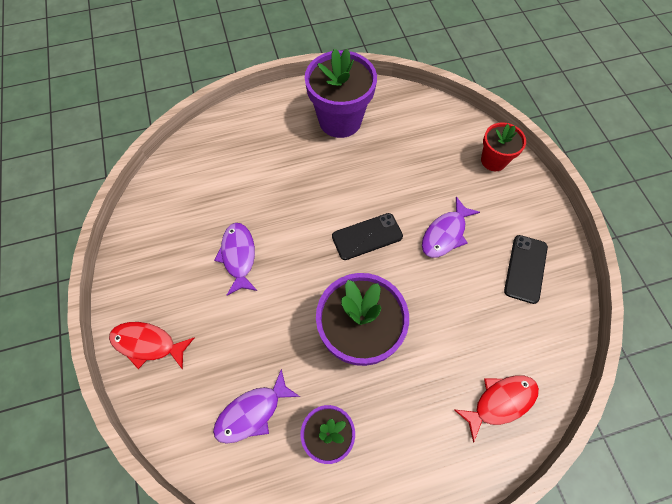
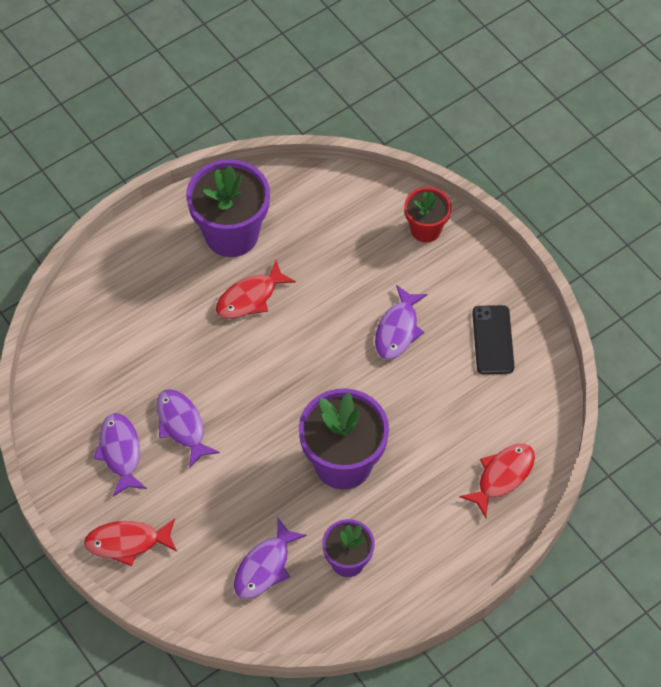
camera: 20 degrees left, 5 degrees down
black phone [332,213,403,260] -> none
none -> purple fish [94,413,147,496]
none -> red fish [216,260,296,319]

